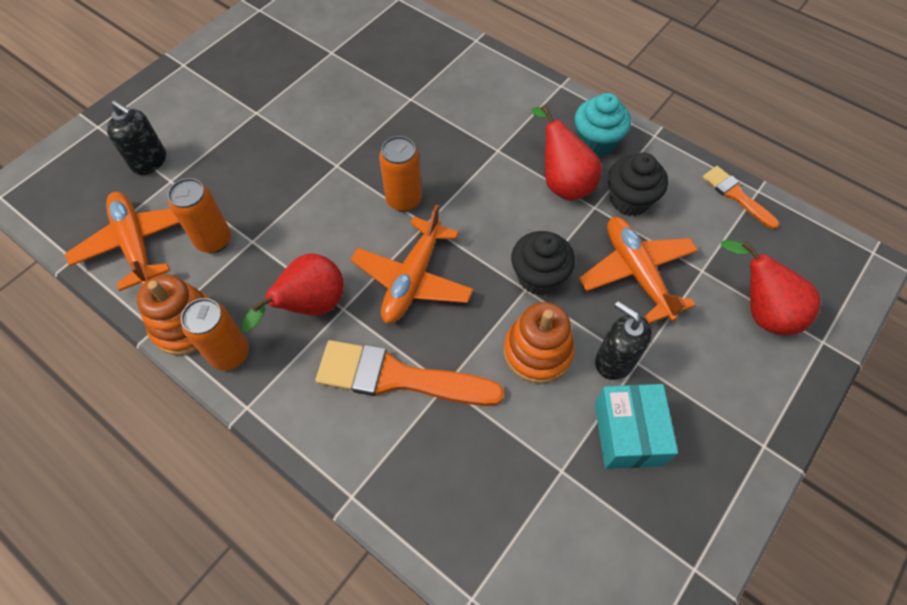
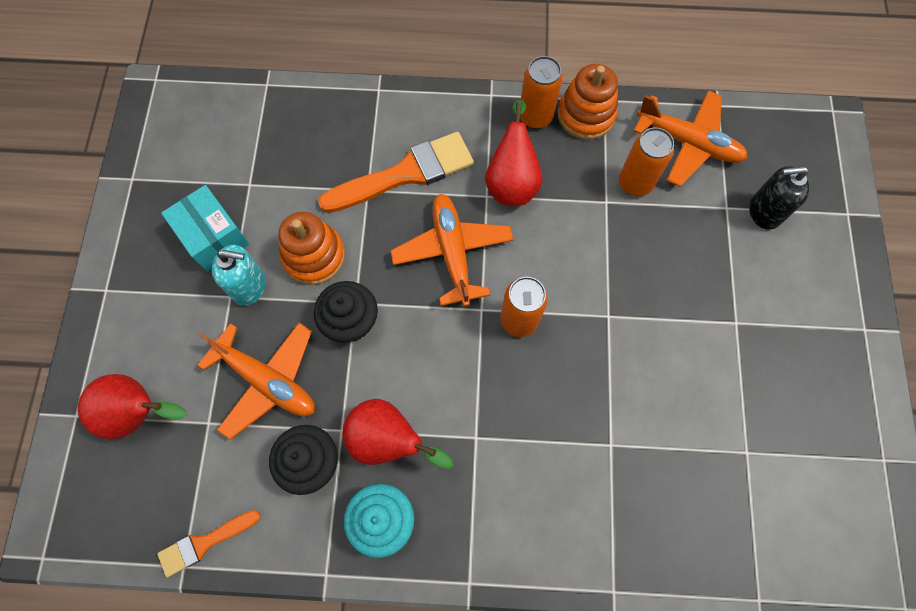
camera: 145 degrees right, 10 degrees up
black soap dispenser [595,301,652,380] -> turquoise soap dispenser [212,245,265,306]
orange brush [702,166,779,229] -> orange brush turned 135 degrees clockwise [157,510,261,577]

